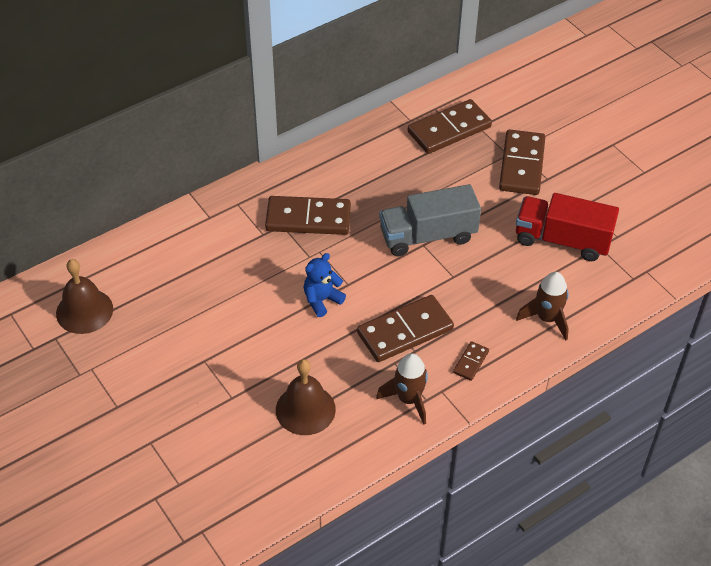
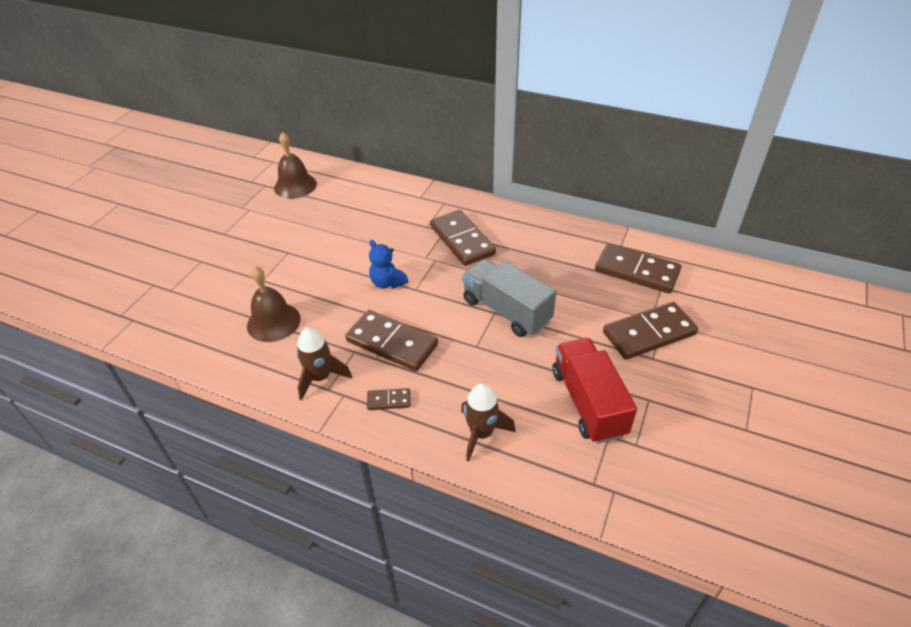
camera: 60 degrees right, 5 degrees down
blue teddy bear [304,253,346,317] -> blue teddy bear turned 150 degrees counterclockwise [369,240,408,289]

